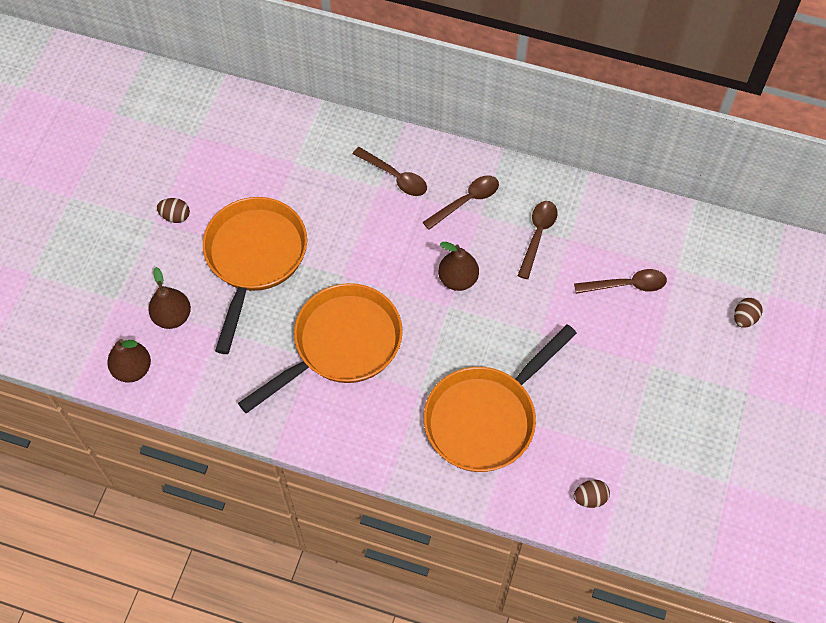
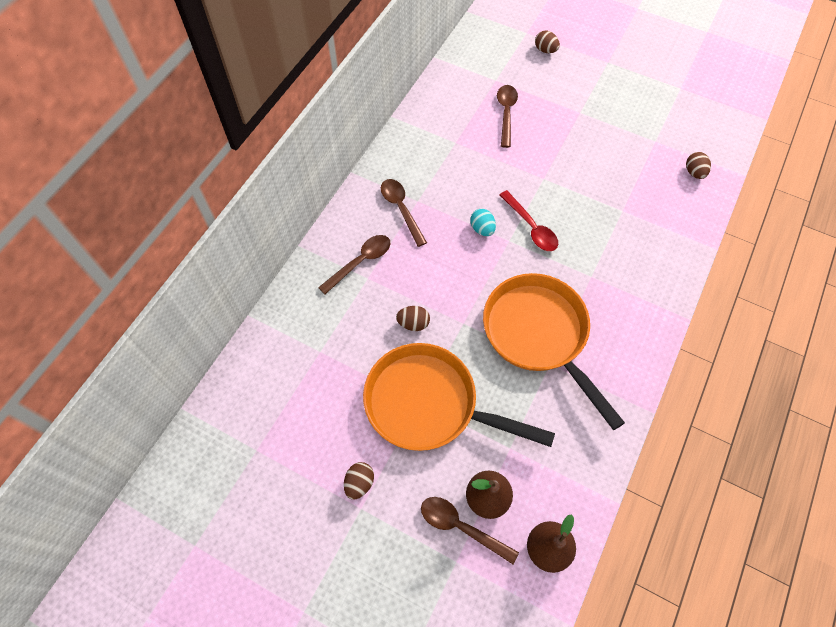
camera: 80 degrees left, 0 degrees up
orange pan [424,324,577,472] -> none
brown pear [438,242,479,291] -> turquoise egg [470,209,496,236]
brown spoon [518,201,558,279] -> brown spoon moved to [421,497,519,564]
none -> brown egg [396,306,430,331]
none -> red spoon [500,190,558,251]

